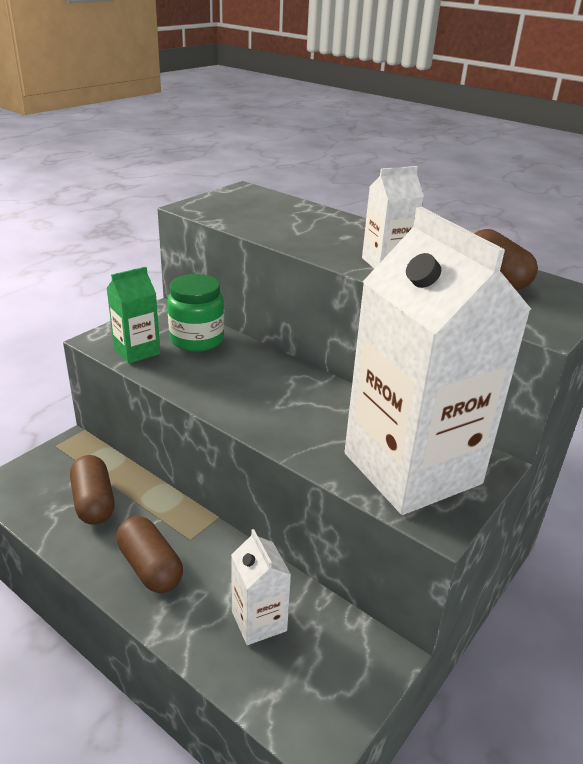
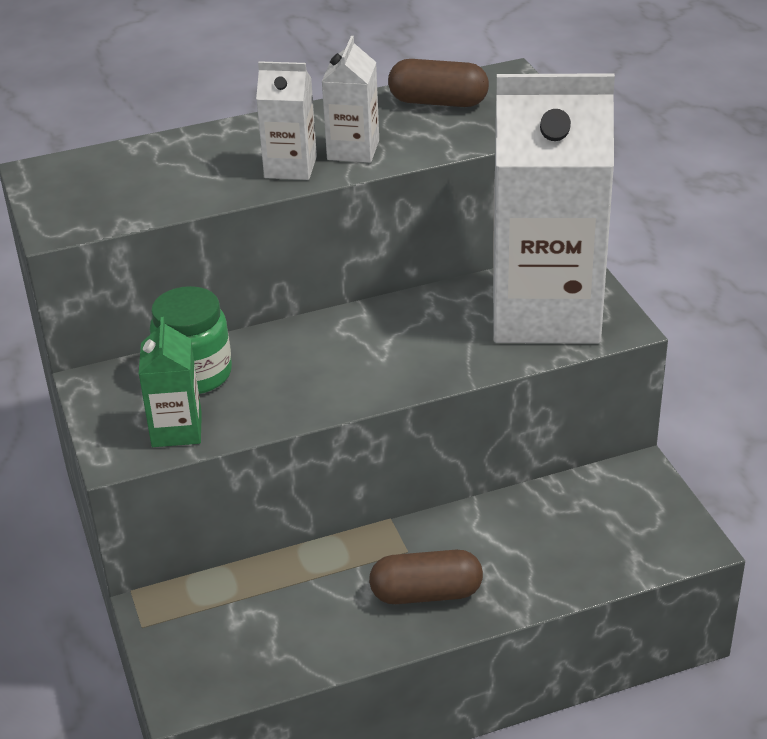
camera: 55 degrees left, 5 degrees up
brown capsule [70,455,115,525] -> none
white carton [231,529,291,645] -> white carton moved to [256,61,317,180]

